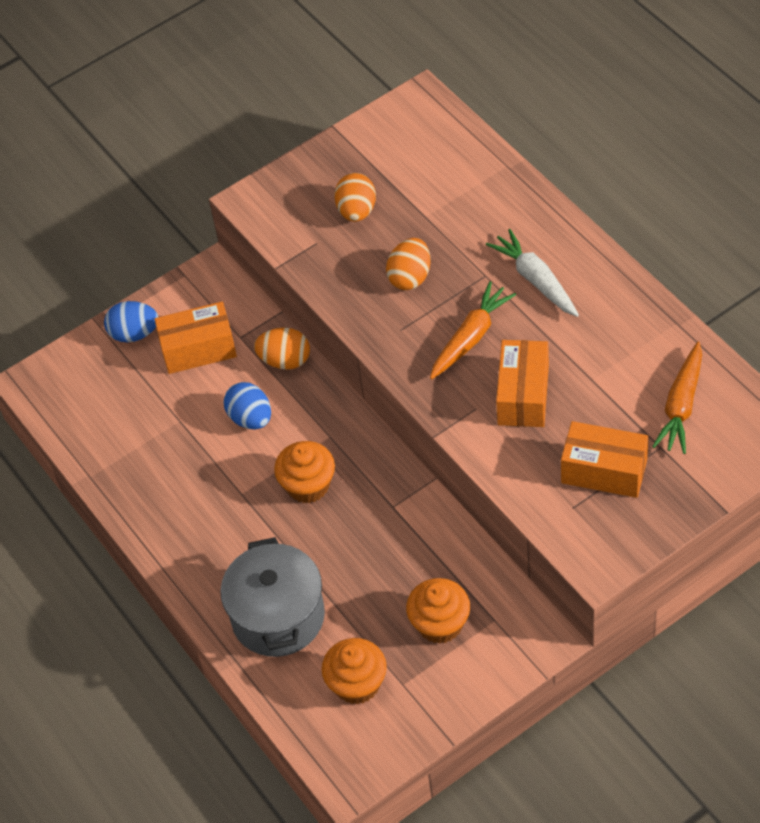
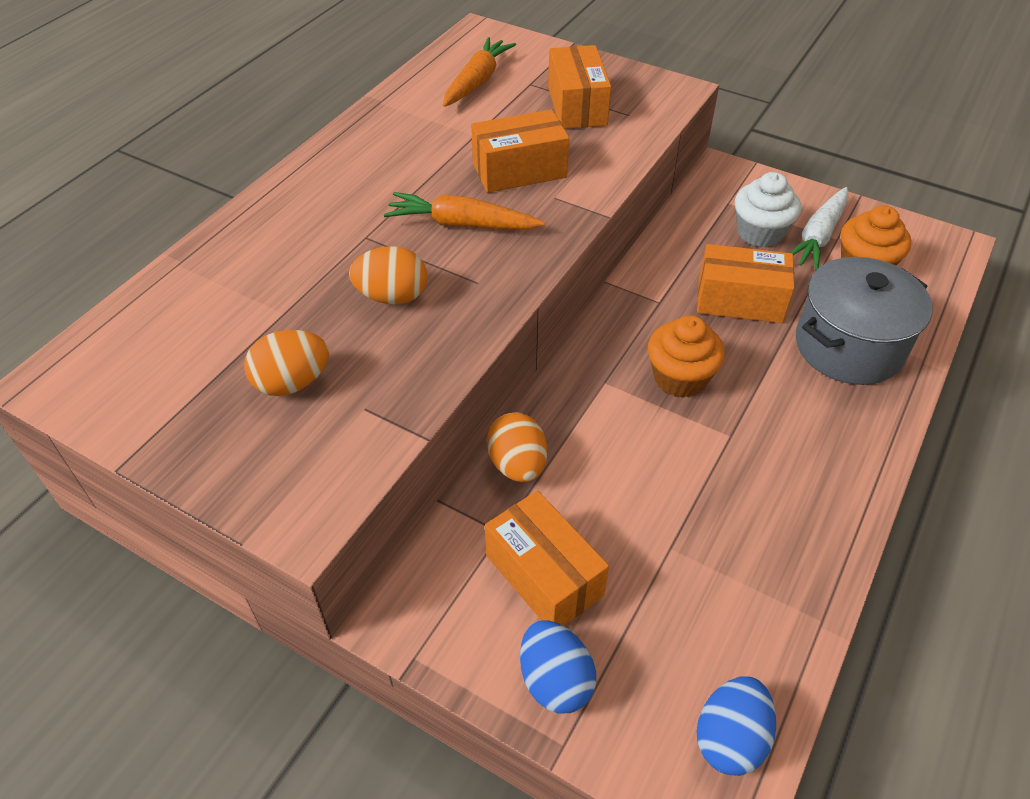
camera: 120 degrees left, 5 degrees down
blue egg [224,382,271,429] -> blue egg moved to [696,677,776,776]
orange cupcake [406,578,470,644] -> white cupcake [735,172,801,248]
white carrot [486,229,579,317] -> white carrot moved to [790,187,848,271]
orange carrot [652,341,702,454] -> orange carrot turned 60 degrees counterclockwise [443,37,516,107]
none -> orange box [697,244,794,323]

